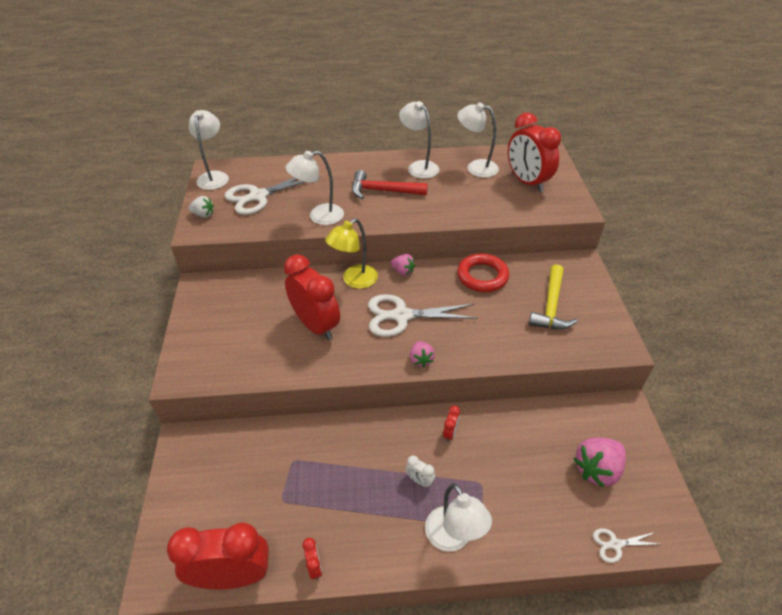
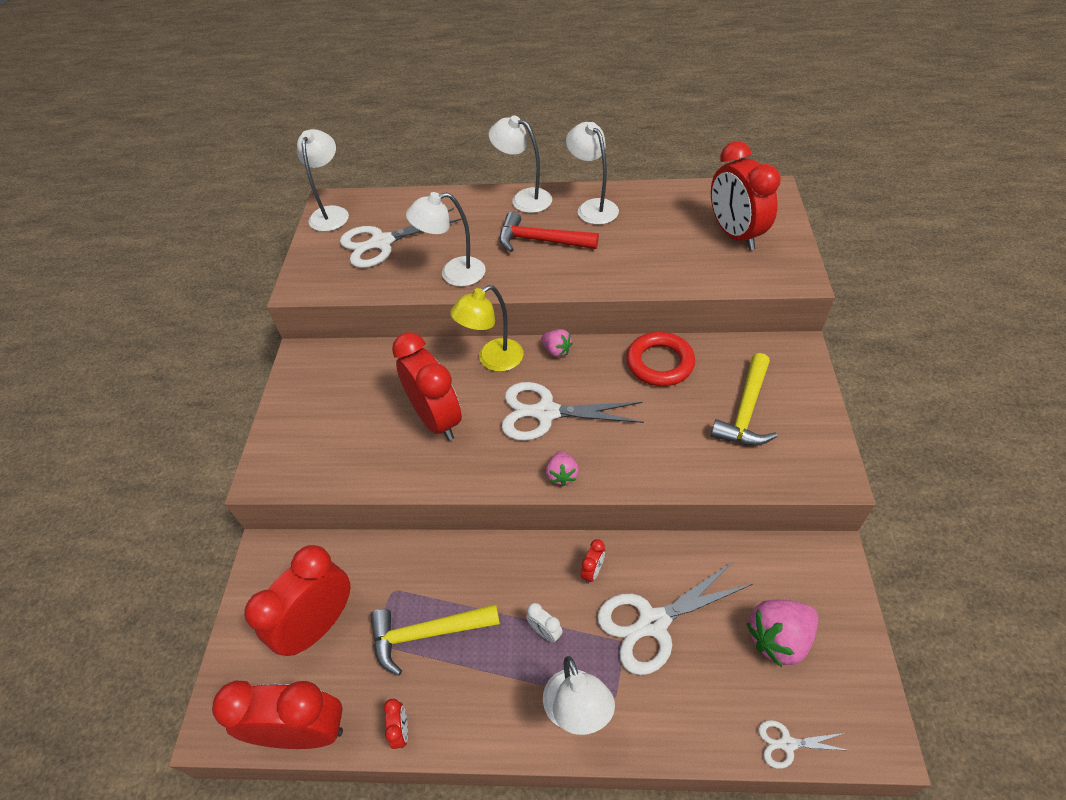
camera: 10 degrees right, 5 degrees up
white strawberry [189,196,214,218] -> none
white lamp [457,103,499,178] -> white lamp moved to [489,116,552,213]
none -> red clock [244,545,350,656]
none -> yellow hammer [370,604,500,676]
none -> white scissors [597,561,752,675]

